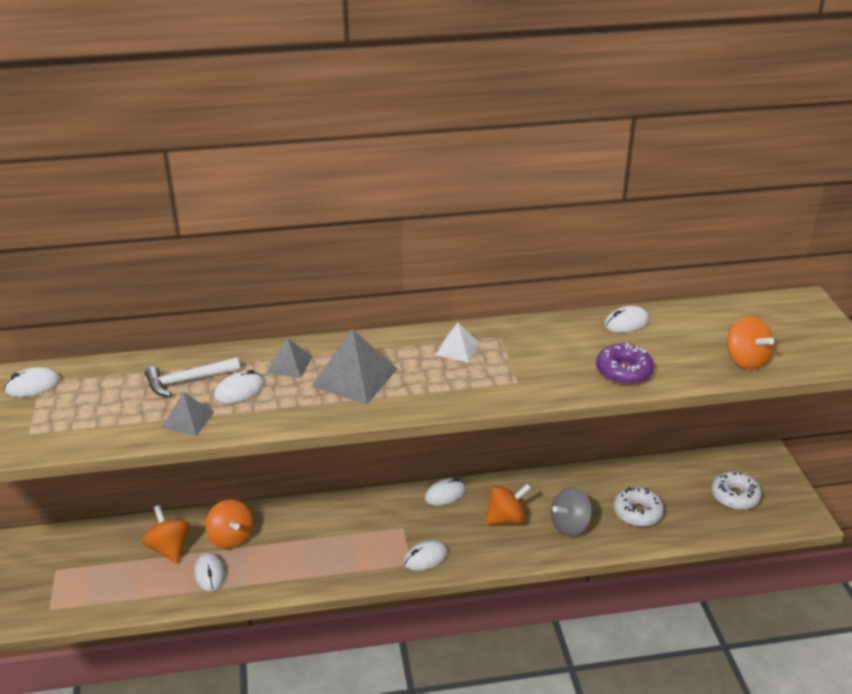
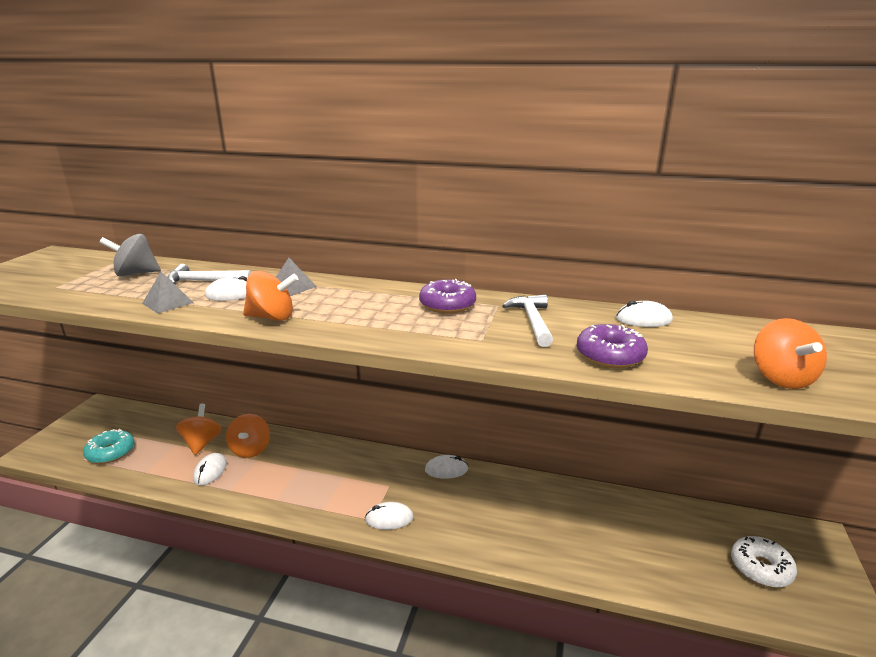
camera: 25 degrees right, 10 degrees down
white mouse [4,367,60,397] -> none
grey pyramid [311,329,397,404] -> none
white pyramid [435,322,479,362] -> purple donut [419,279,476,314]
orange spinning top [485,484,531,525] -> orange spinning top moved to [243,271,298,321]
grey spinning top [551,488,592,536] -> grey spinning top moved to [99,234,161,276]
white donut [614,487,664,527] -> none
none -> turquoise donut [83,429,135,464]
none -> white hammer [502,294,553,347]

